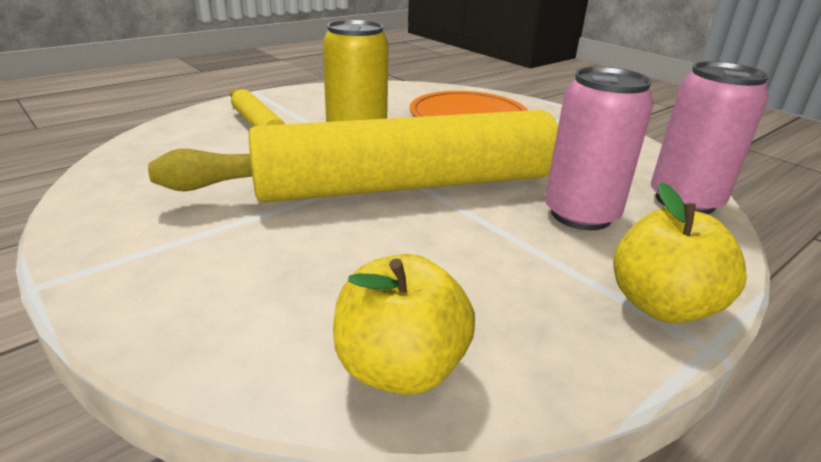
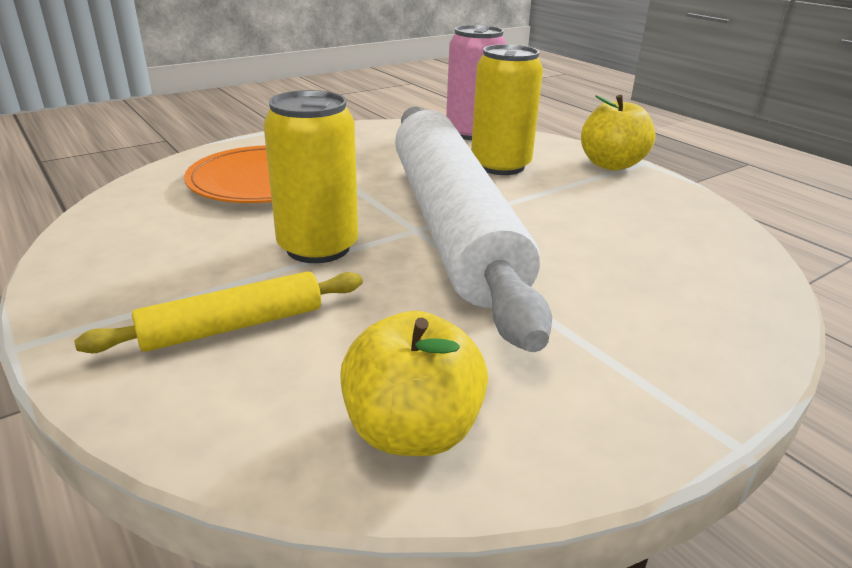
camera: 85 degrees left, 0 degrees up
yellow rolling pin [148,110,558,202] -> white rolling pin [395,106,552,352]
yellow apple [333,254,475,395] -> yellow apple moved to [340,311,488,456]
pink can [545,67,654,230] -> yellow can [471,44,543,175]

